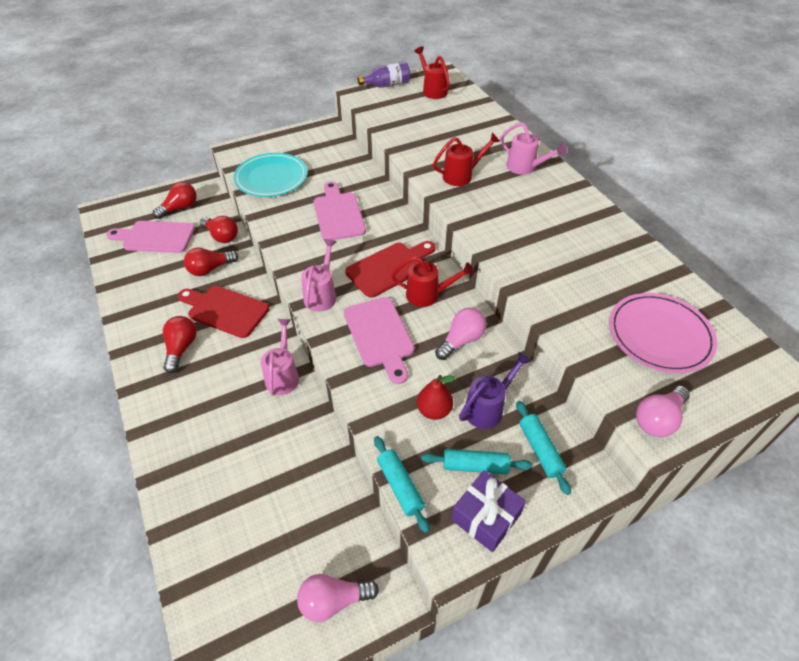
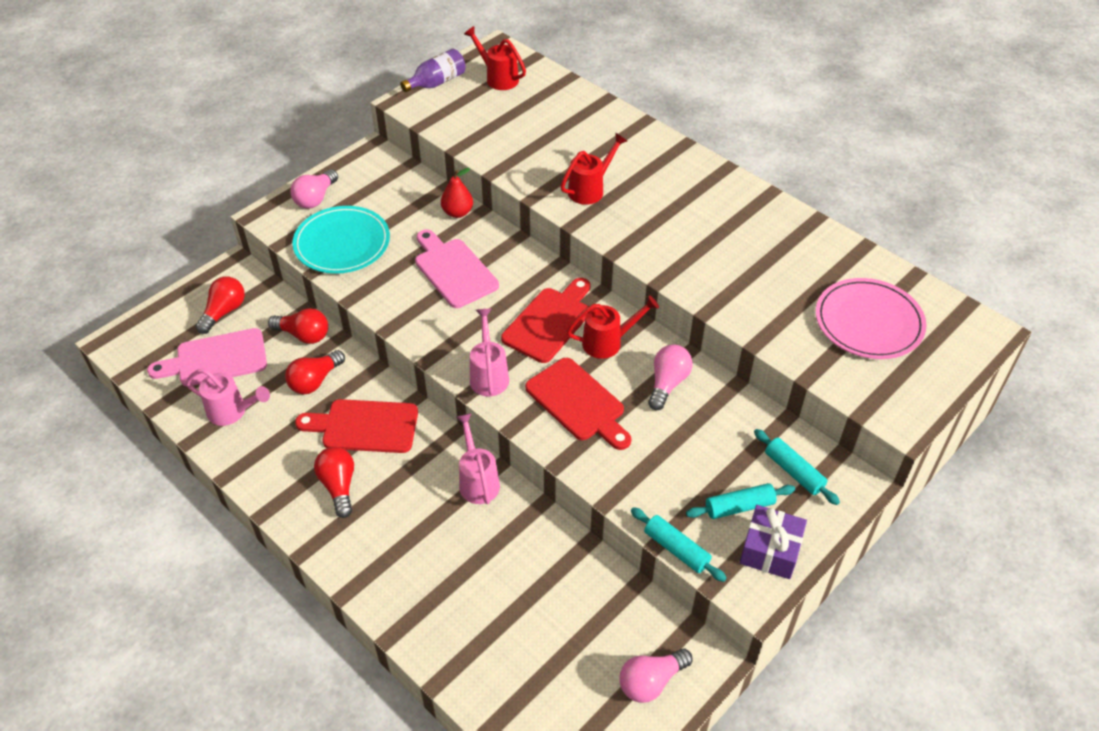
camera: 20 degrees left, 0 degrees up
pink cutting board [344,297,415,384] -> red cutting board [525,358,632,450]
red pear [417,375,456,420] -> red pear moved to [441,168,473,218]
purple watering can [459,352,532,429] -> none
pink watering can [500,122,567,175] -> pink watering can moved to [186,368,270,426]
pink light bulb [636,386,690,437] -> pink light bulb moved to [290,169,338,209]

